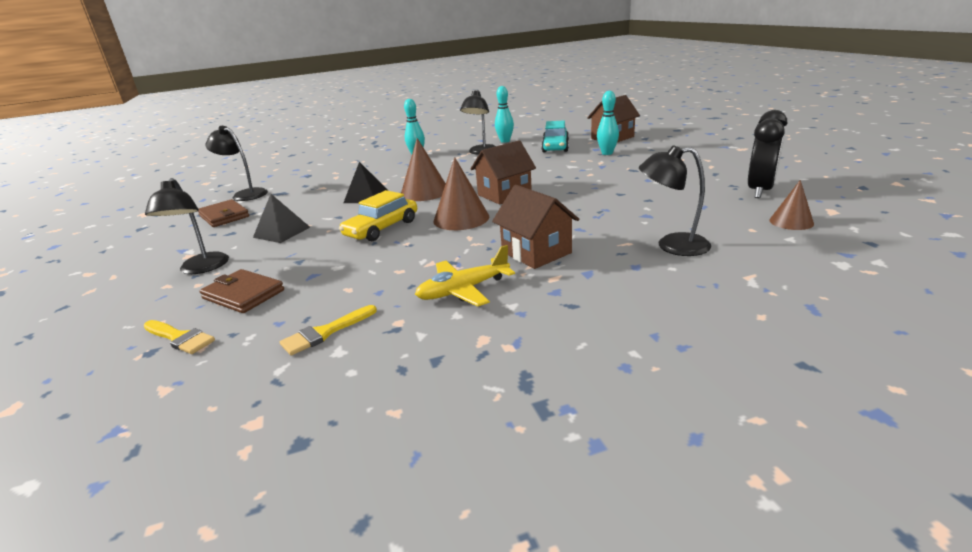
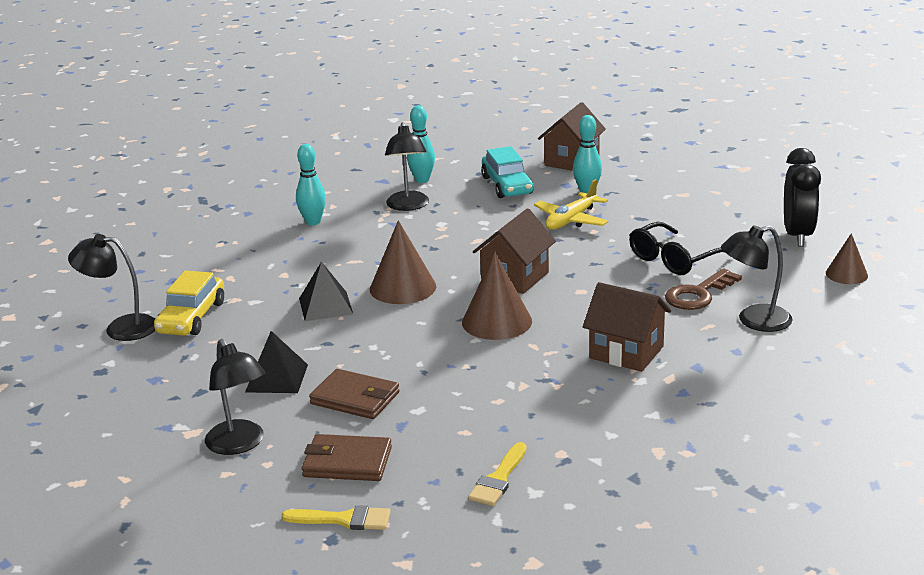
camera: 25 degrees left, 0 degrees up
brown wallet [198,199,249,227] -> brown wallet moved to [309,369,399,419]
yellow car [339,190,417,241] -> yellow car moved to [154,271,224,336]
yellow plane [415,245,515,307] -> yellow plane moved to [534,179,608,230]
none -> black glasses [629,222,724,275]
none -> brown key [665,268,742,310]

